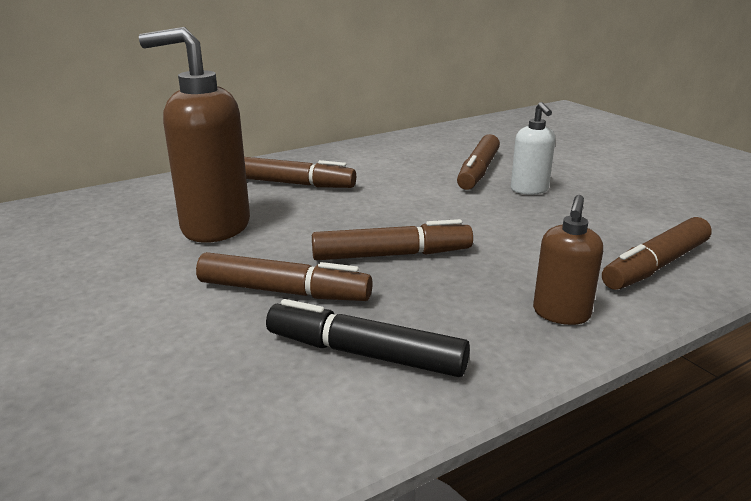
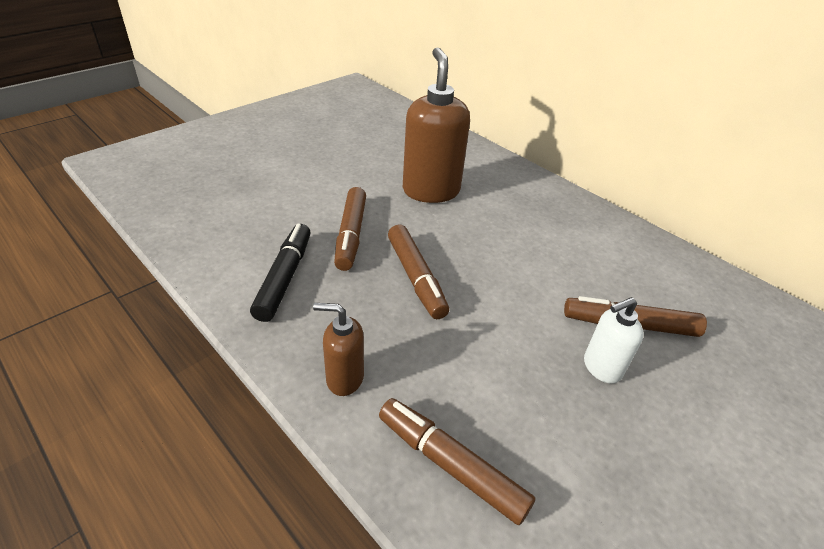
camera: 75 degrees right, 15 degrees up
brown marker [244,157,356,188] -> none

